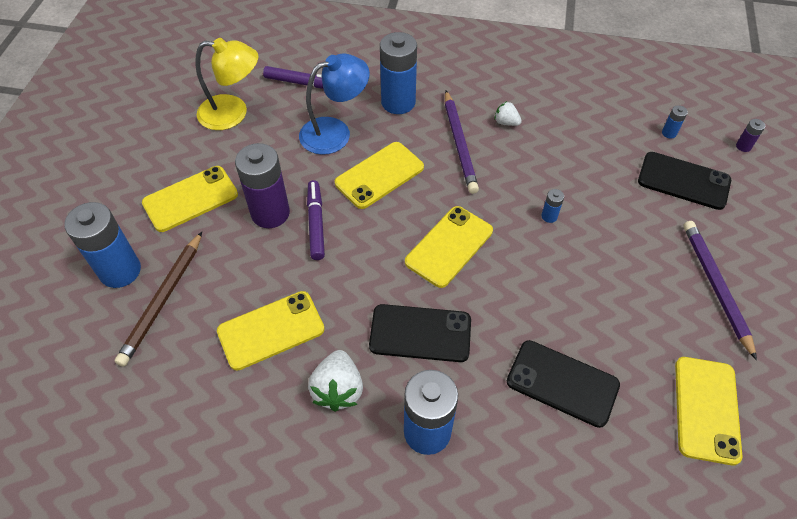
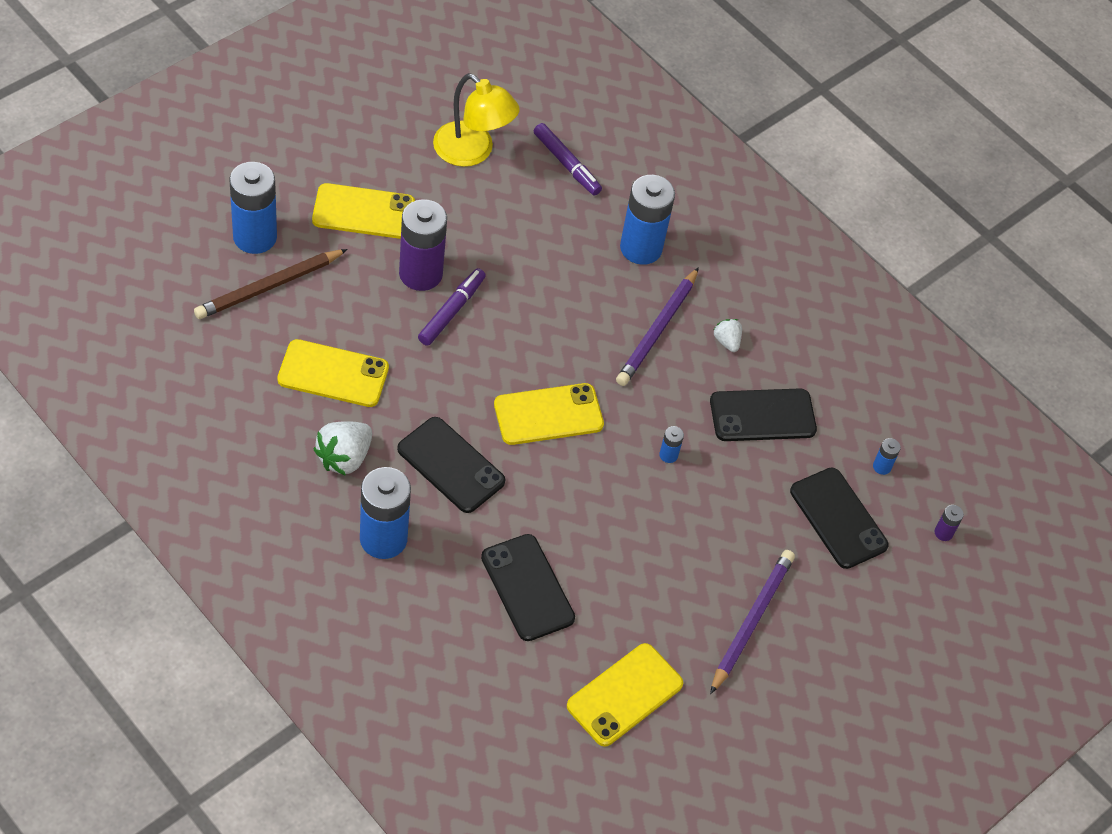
camera: 30 degrees right, 0 degrees up
blue lamp [299,54,370,155] -> none
yellow phone [335,142,424,209] -> none
none -> black phone [710,388,817,441]

